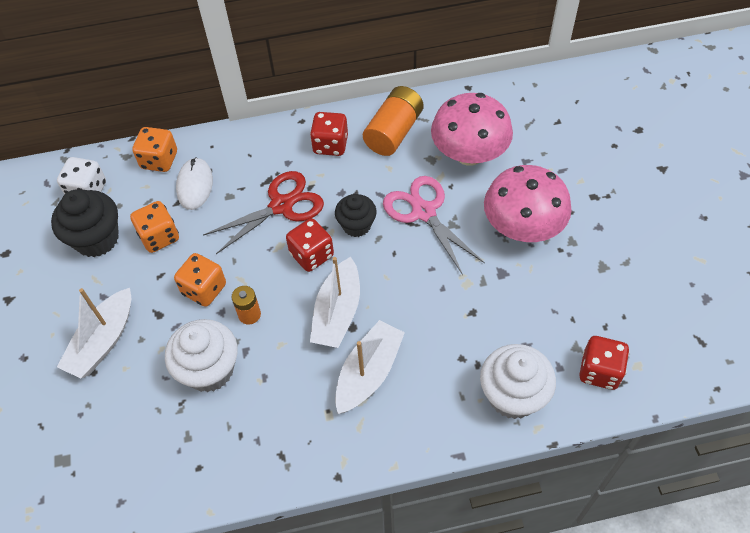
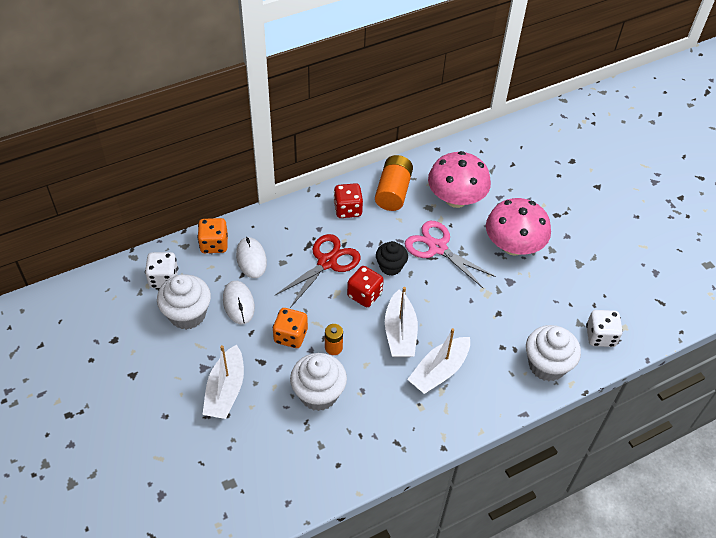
camera: 20 degrees left, 5 degrees down
black cupcake [51,189,119,257] -> white cupcake [157,274,211,330]
orange dice [130,201,179,253] -> white mouse [223,281,255,324]
white boat [335,320,405,414] -> white boat turned 150 degrees counterclockwise [407,328,470,394]
red dice [579,336,629,390] -> white dice [586,310,623,347]

